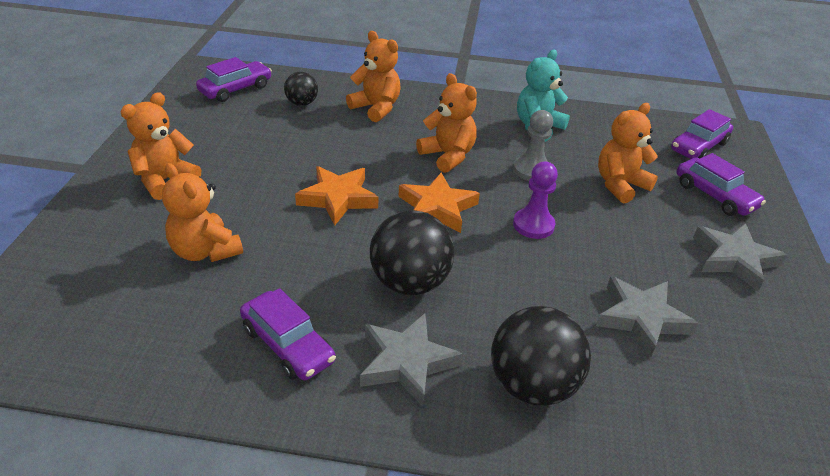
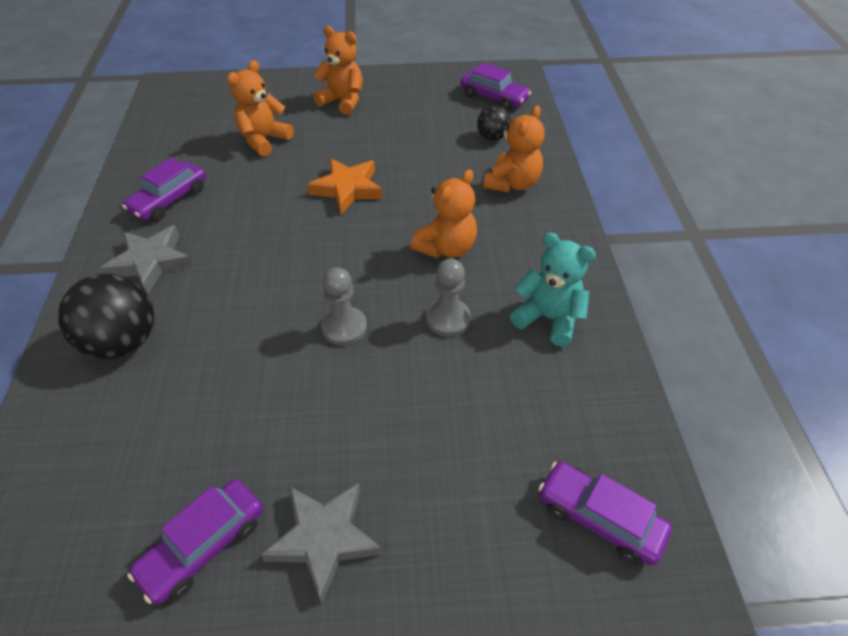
camera: 80 degrees right, 10 degrees up
black ball [370,210,455,295] -> none
orange star [398,173,480,233] -> none
purple pawn [513,161,558,239] -> grey pawn [321,267,367,346]
grey star [596,276,699,357] -> none
orange teddy bear [598,103,658,204] -> none
purple car [677,153,766,216] -> purple car moved to [127,479,263,604]

